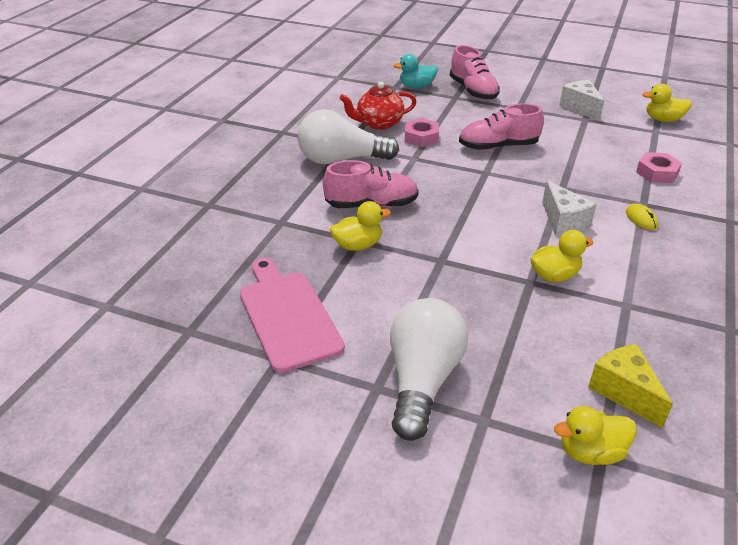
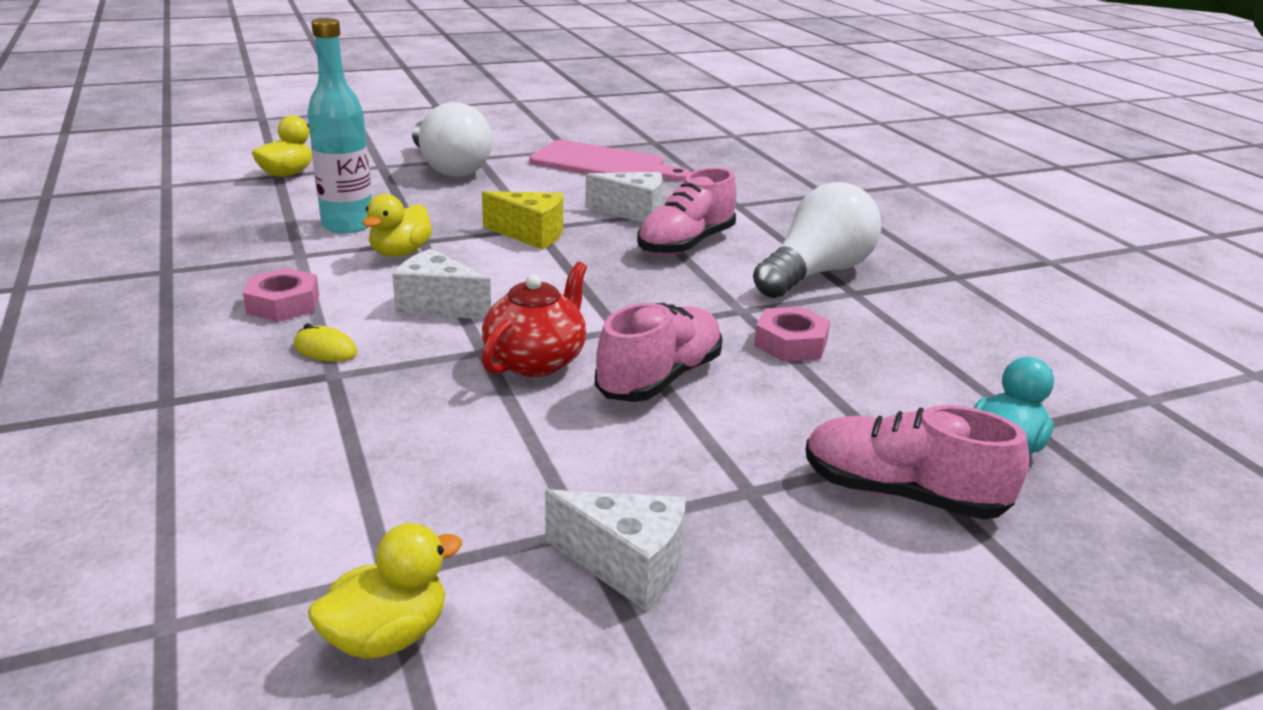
camera: 135 degrees right, 10 degrees down
yellow duck [330,201,391,251] -> white cheese [585,172,662,223]
red teapot [339,82,416,130] -> red teapot moved to [482,262,587,377]
yellow cheese [588,344,673,428] -> yellow cheese moved to [482,191,563,249]
pink nut [636,152,682,183] -> pink nut moved to [243,268,319,322]
none -> turquoise bottle [307,18,372,234]

